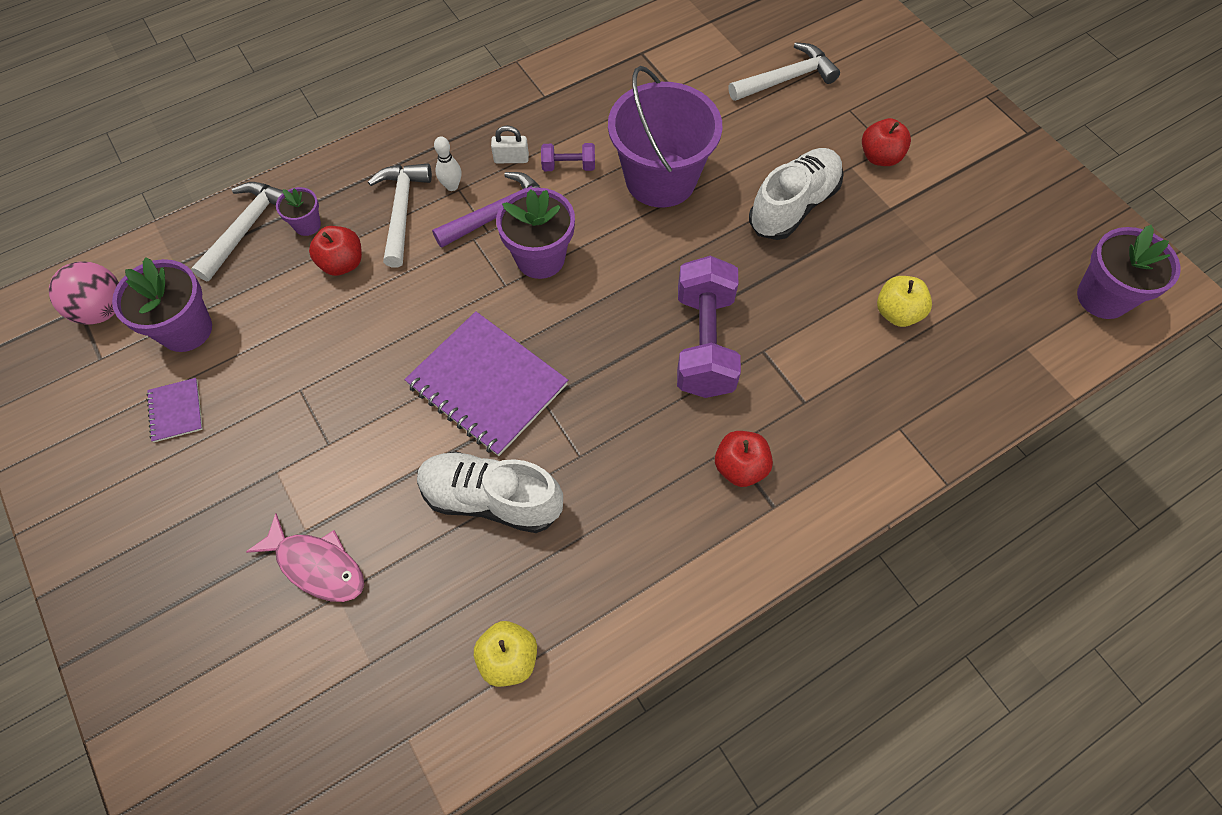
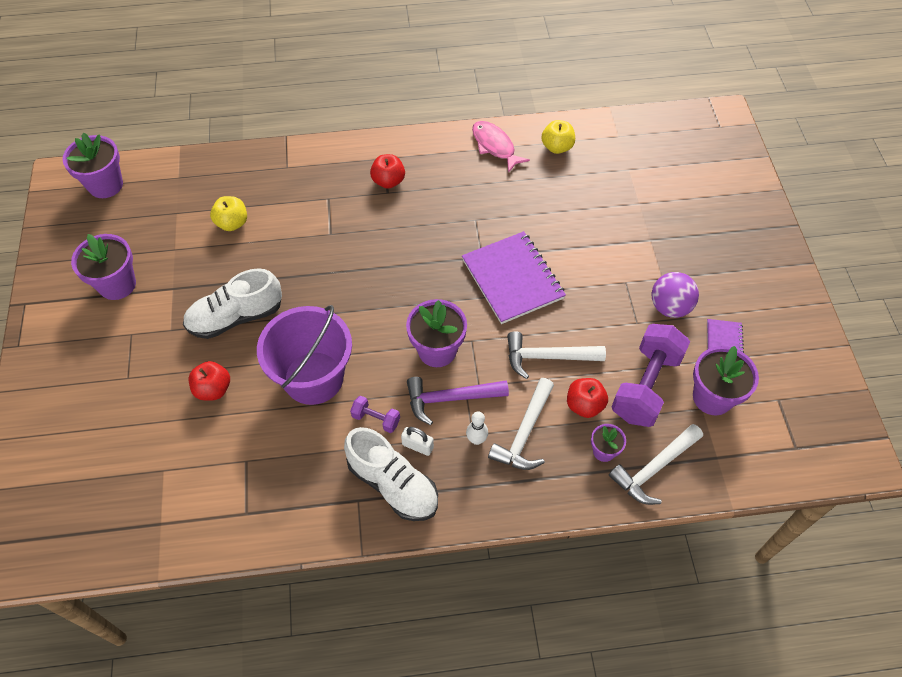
camera: 155 degrees left, 5 degrees down
pink ball [49,261,119,325] -> none
pink fish [246,513,364,602] -> pink fish moved to [472,121,530,173]
white shoe [417,451,563,533] -> white shoe moved to [344,427,438,521]
purple dumbbell [677,256,741,398] -> purple dumbbell moved to [612,324,690,427]
white hammer [729,42,840,101] -> white hammer moved to [507,331,606,379]
red apple [862,118,911,166] -> red apple moved to [189,361,230,401]
none -> purple flower pot [71,234,136,300]
none -> purple ball [652,272,699,318]

